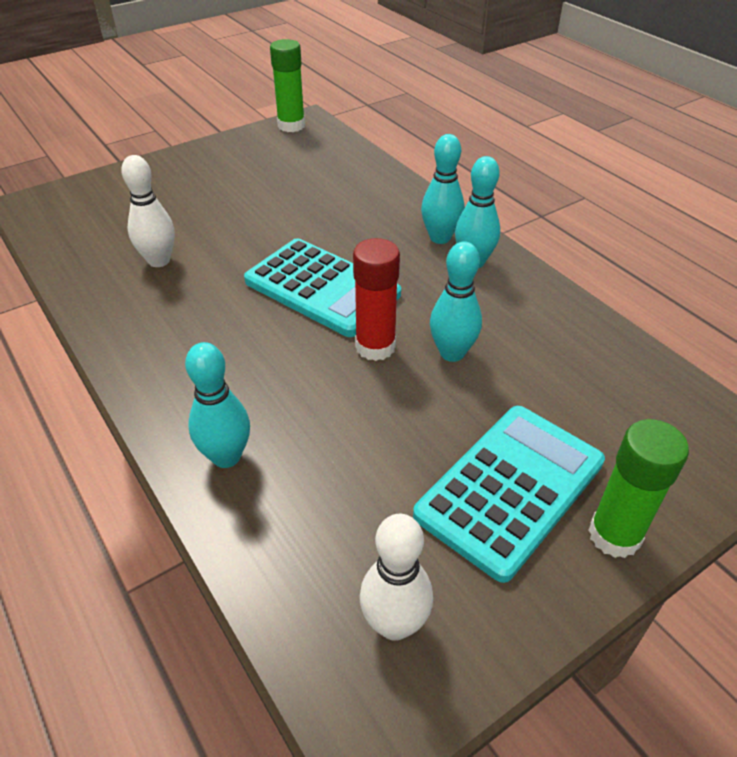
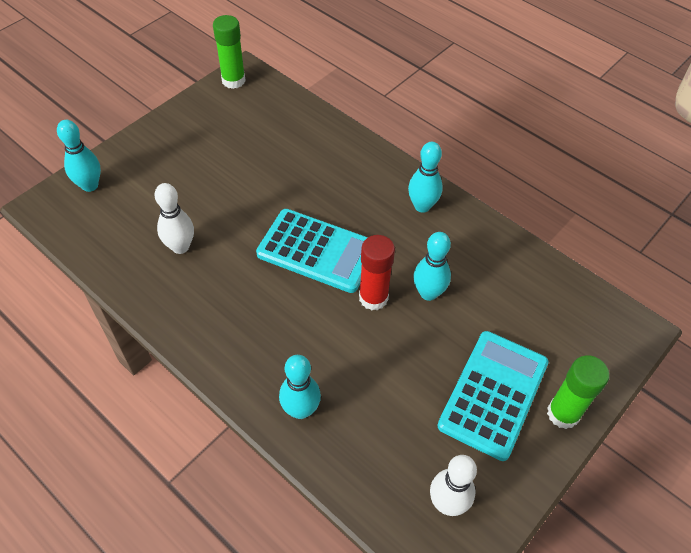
camera: 15 degrees left, 10 degrees up
turquoise bowling pin [421,134,464,244] -> turquoise bowling pin moved to [57,120,101,192]

